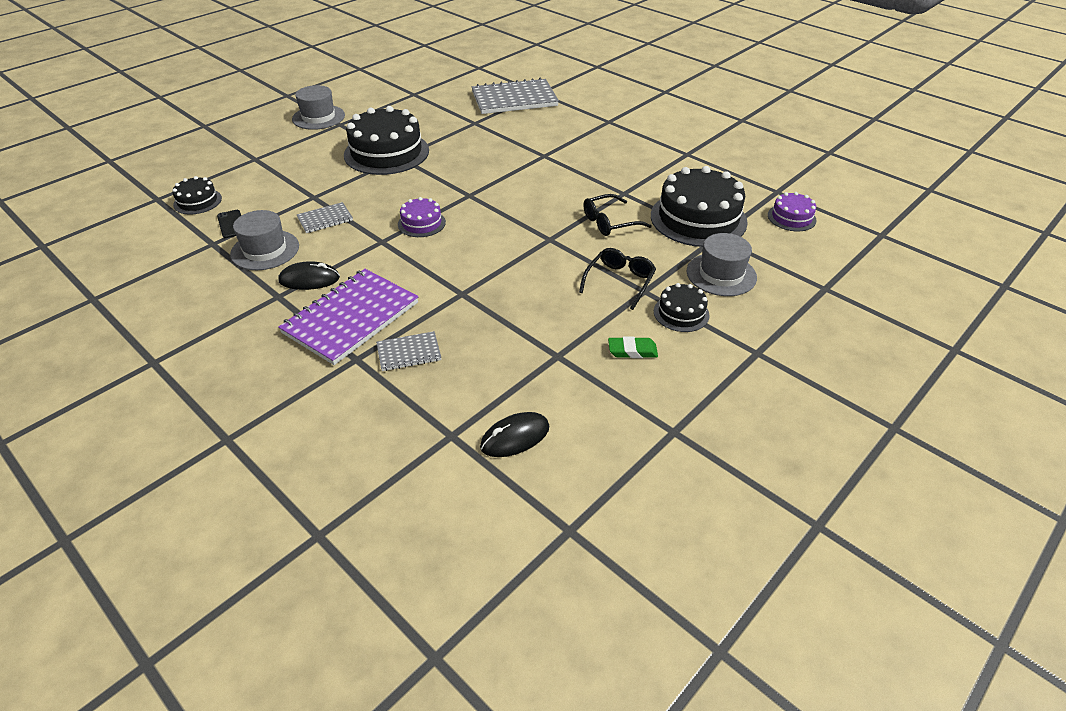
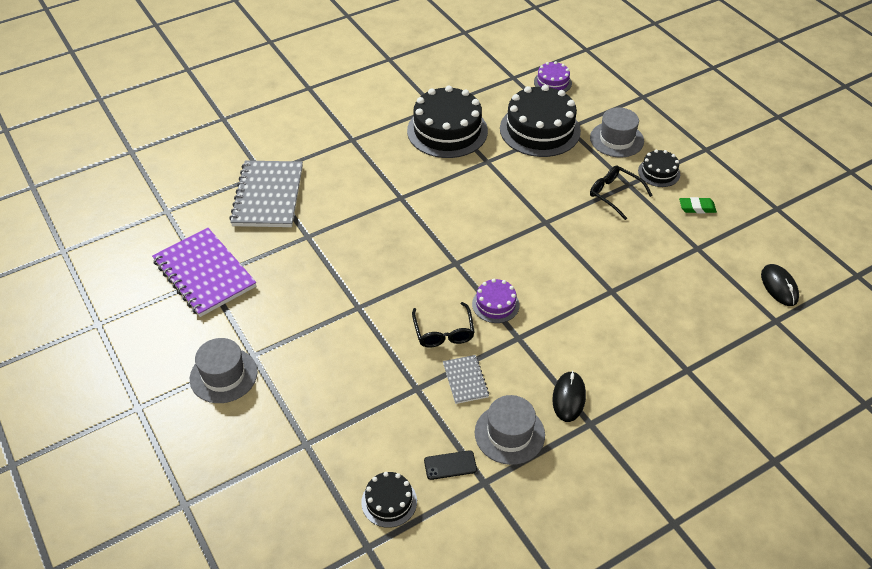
camera: 75 degrees left, 5 degrees up
purple notebook [278,269,418,365] -> purple notebook moved to [152,228,256,317]
black cake [344,106,429,175] -> black cake moved to [407,86,488,158]
grey notebook [376,331,441,371] -> none
black glasses [583,194,652,236] -> black glasses moved to [412,302,475,348]
green eraser [608,337,658,358] -> green eraser turned 75 degrees clockwise [679,197,717,213]

